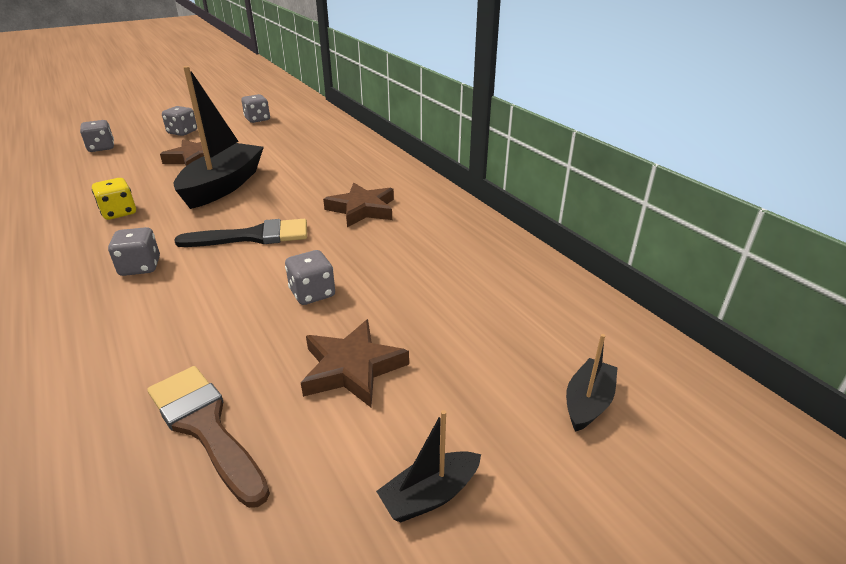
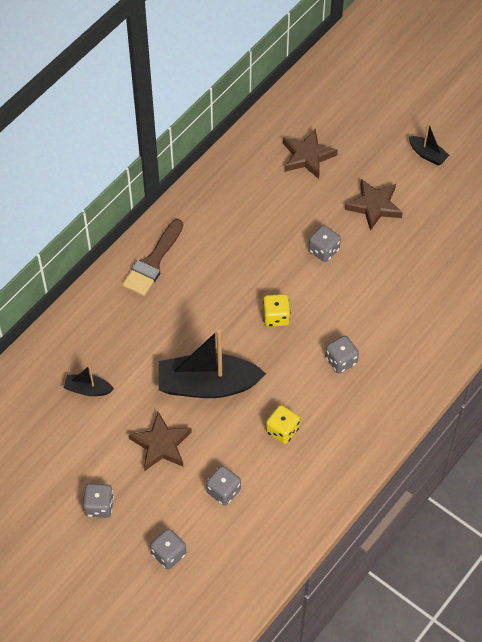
camera: 110 degrees left, 25 degrees up
brown brush [147,366,270,508] -> brown brush moved to [122,219,183,296]
black brush [174,219,307,247] -> yellow dice [263,294,290,327]
grey dice [241,94,270,123] -> grey dice moved to [206,466,241,506]
brown star [323,183,394,227] -> brown star moved to [283,129,338,179]
black boat [566,334,618,432] -> black boat moved to [64,365,114,396]

